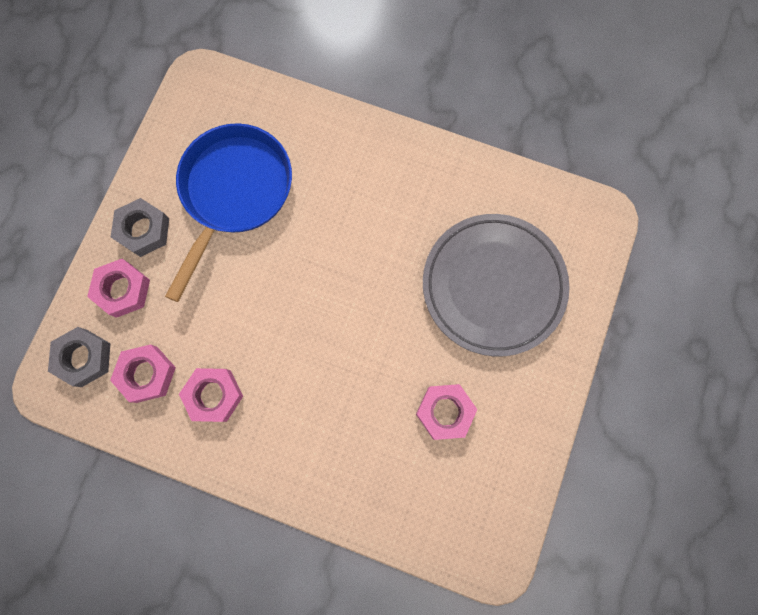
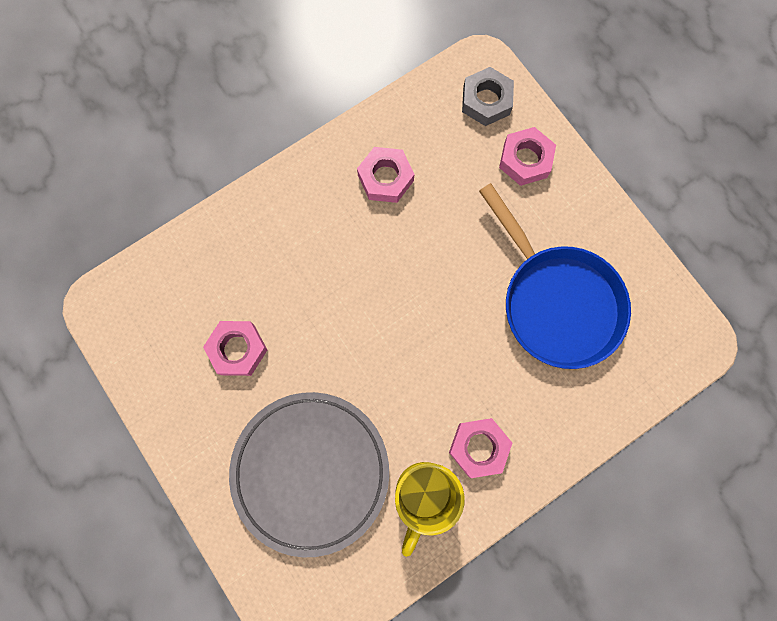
camera: 125 degrees right, 0 degrees up
pink nut [110,344,176,403] -> pink nut moved to [449,418,512,478]
grey nut [111,198,169,257] -> none
none -> yellow mug [395,462,465,557]

